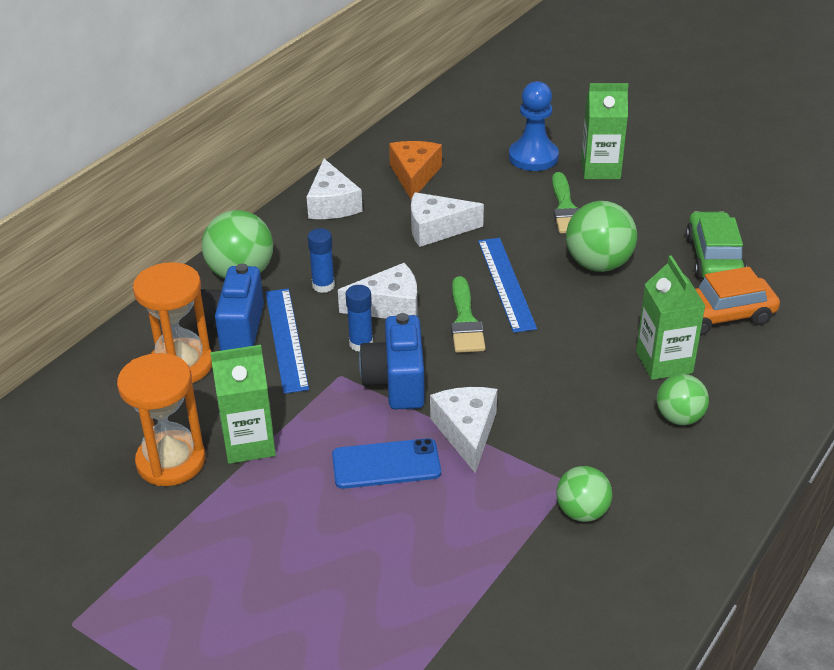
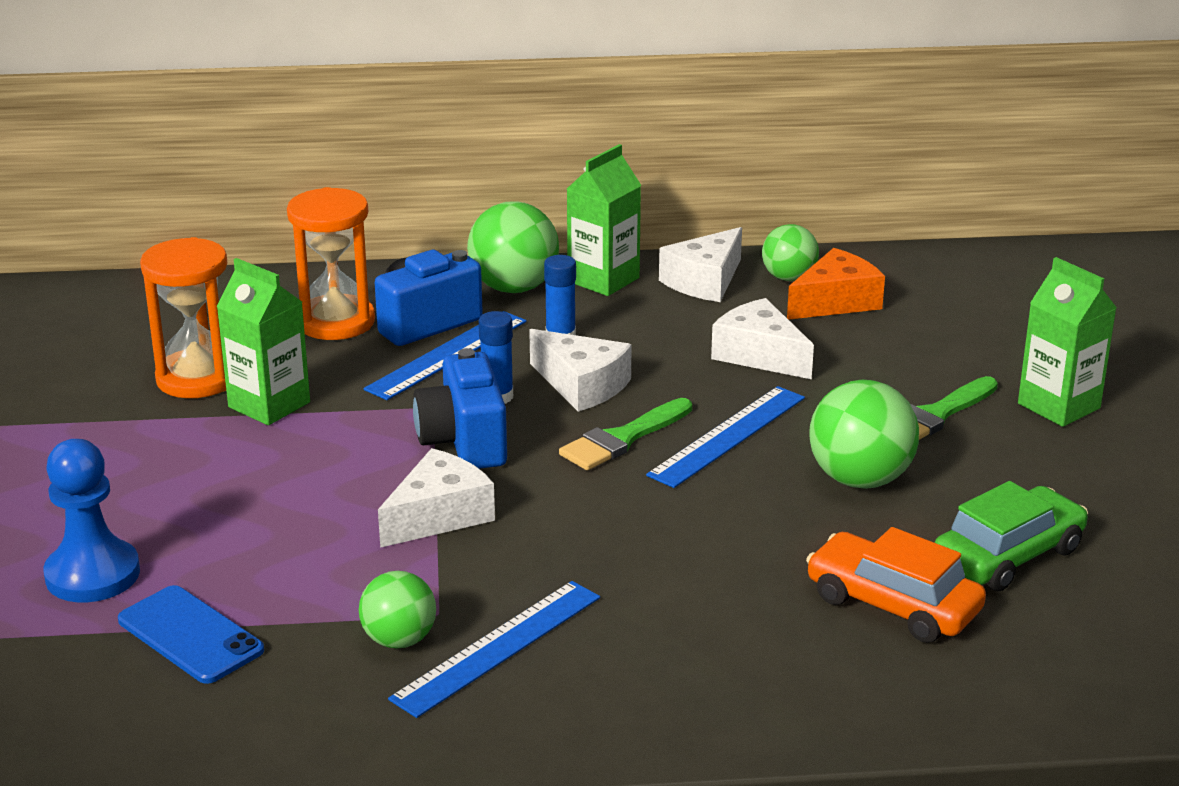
camera: 50 degrees right, 10 degrees down
blue phone [332,438,441,489] -> blue phone moved to [118,585,264,684]
blue camera [359,313,425,410] -> blue camera turned 60 degrees counterclockwise [413,348,507,469]
blue pawn [509,81,559,171] -> blue pawn moved to [44,439,140,602]
green carton [636,255,705,380] -> green carton moved to [567,144,642,296]
green ball [657,374,709,425] -> green ball moved to [762,224,819,281]
none -> blue ruler [388,581,600,718]

